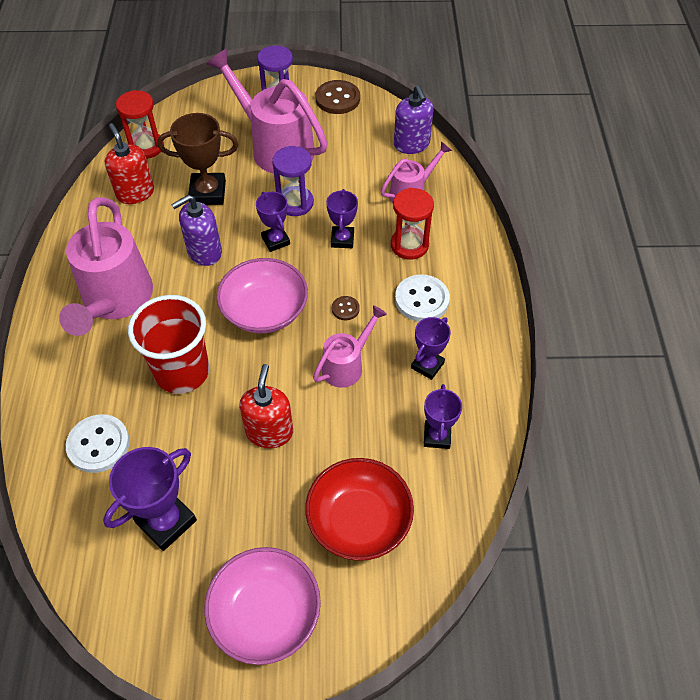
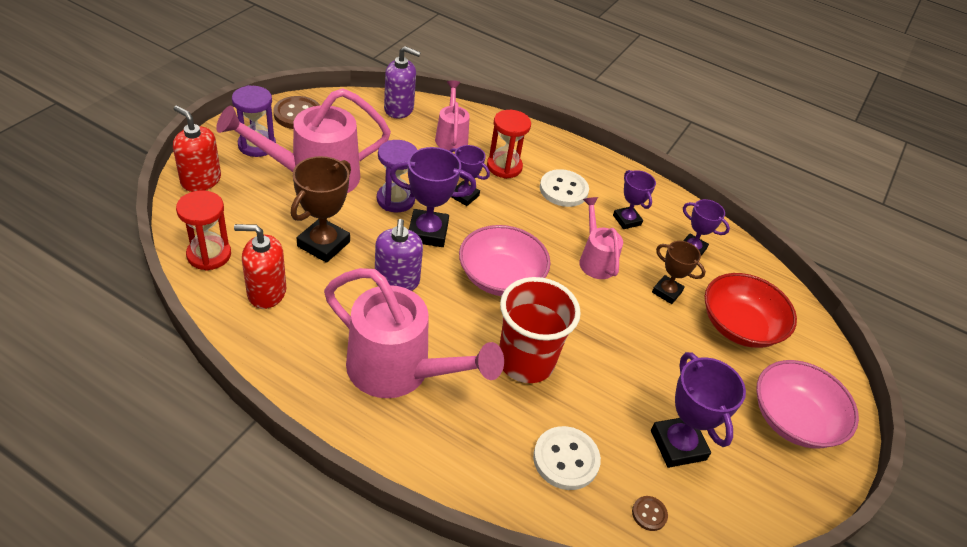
camera: 65 degrees left, 10 degrees down
red soap dispenser [239,364,293,448] -> red soap dispenser moved to [173,106,221,192]
purple trophy [256,192,290,252] -> purple trophy [390,147,476,247], size x1.58
brown button [332,296,360,320] -> brown button moved to [632,496,668,531]
none -> brown trophy [652,241,706,304]

